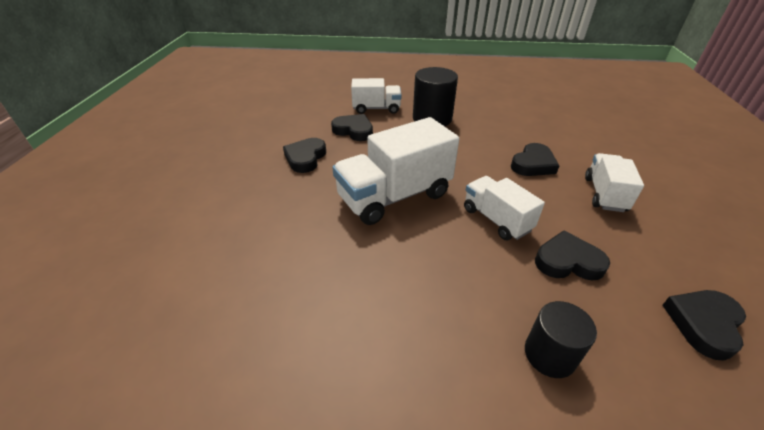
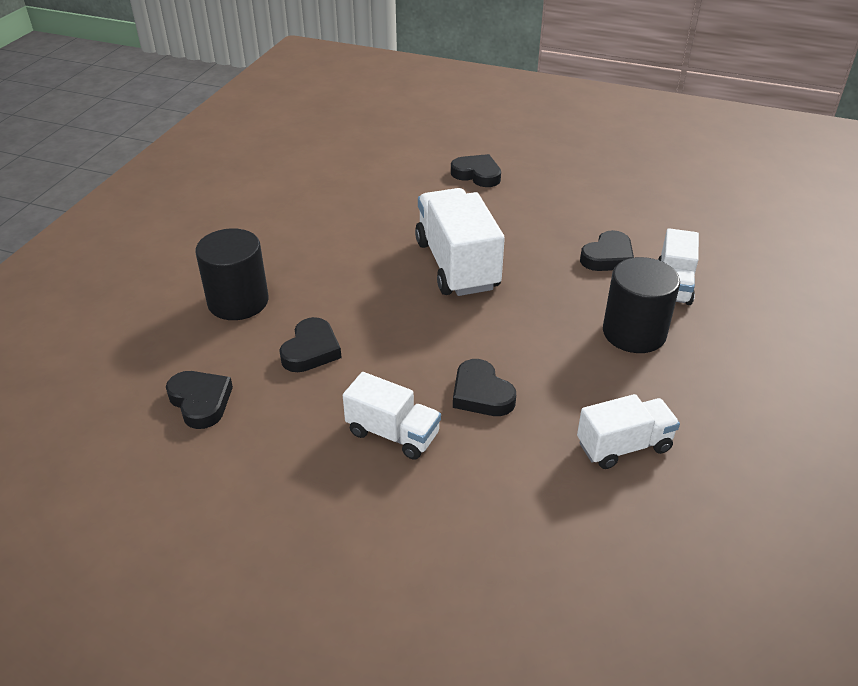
camera: 105 degrees right, 0 degrees up
black heart [283,138,326,173] -> black heart moved to [451,154,501,187]
white truck [464,176,545,240] -> white truck moved to [577,394,680,469]
black cylinder [525,301,597,378] -> black cylinder [195,228,269,320], size x1.55

